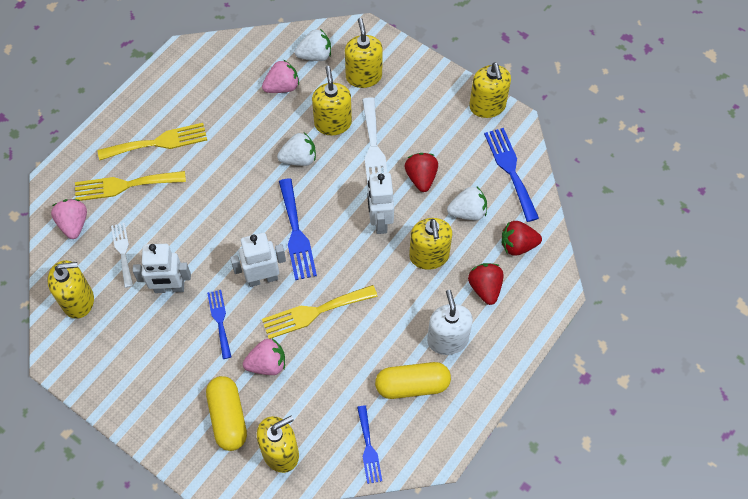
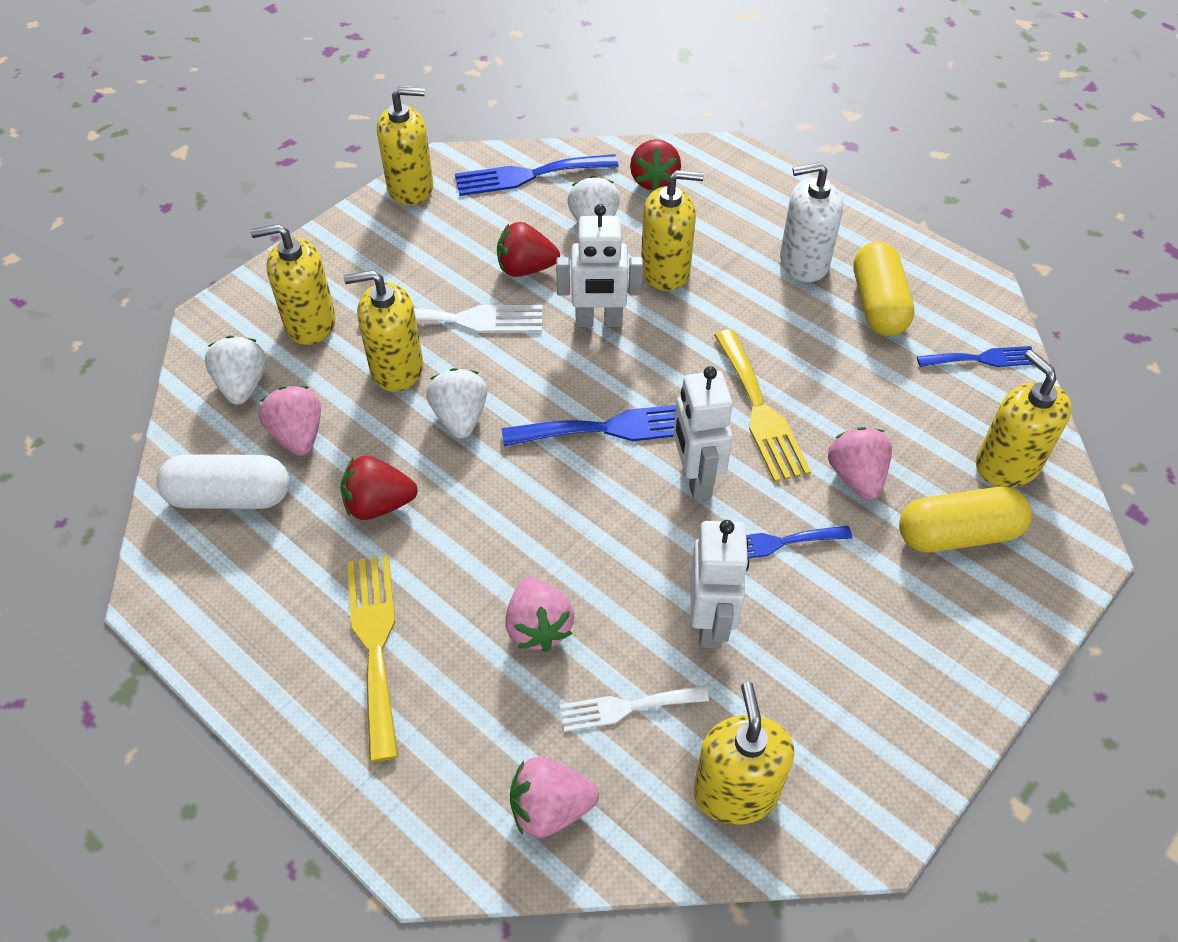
camera: 85 degrees left, 10 degrees down
yellow fork [75,171,186,201] -> none
red strawberry [468,263,504,305] -> red strawberry moved to [341,455,418,520]
none -> white capsule [156,454,290,509]
none -> pink strawberry [505,577,575,652]

